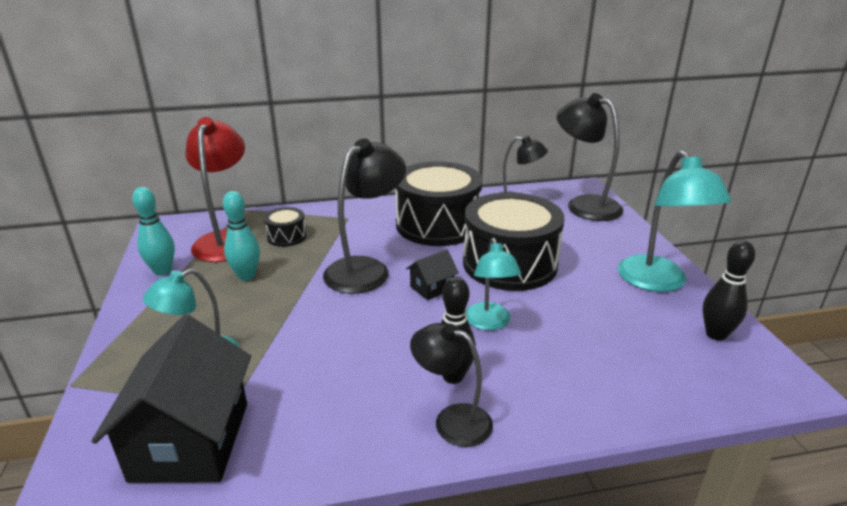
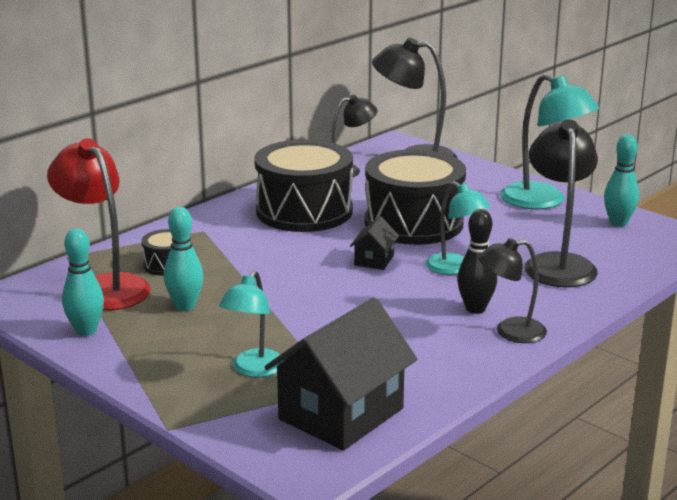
camera: 35 degrees left, 5 degrees down
black house [91,315,251,483] -> black house turned 75 degrees clockwise [264,297,417,450]
black lamp [323,138,406,294] -> black lamp moved to [524,119,598,287]
black bowling pin [702,241,755,341] -> turquoise bowling pin [604,134,639,227]

